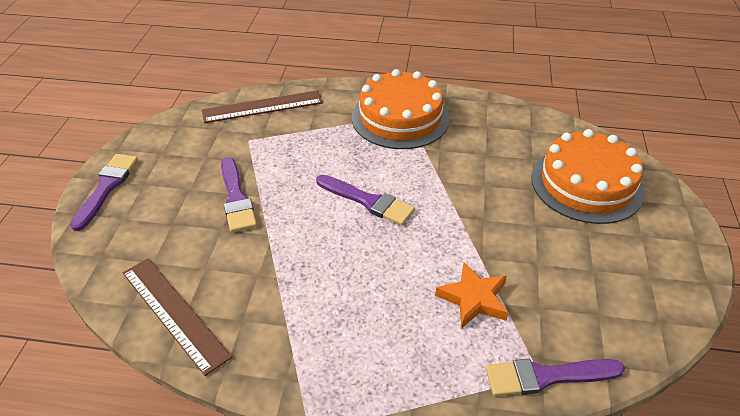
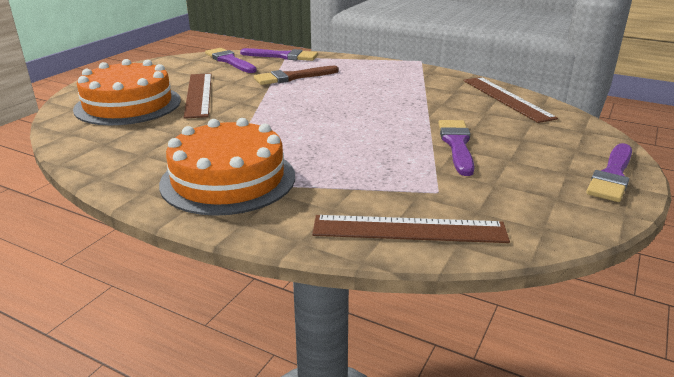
camera: 160 degrees left, 15 degrees down
purple brush [316,175,415,225] -> purple brush moved to [205,48,257,73]
orange star [435,262,508,329] -> brown brush [254,66,339,85]
none -> brown ruler [183,73,212,119]

